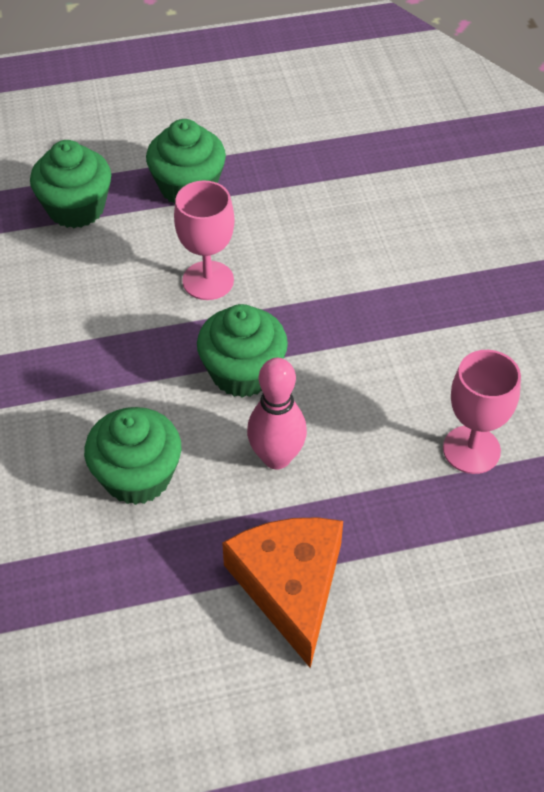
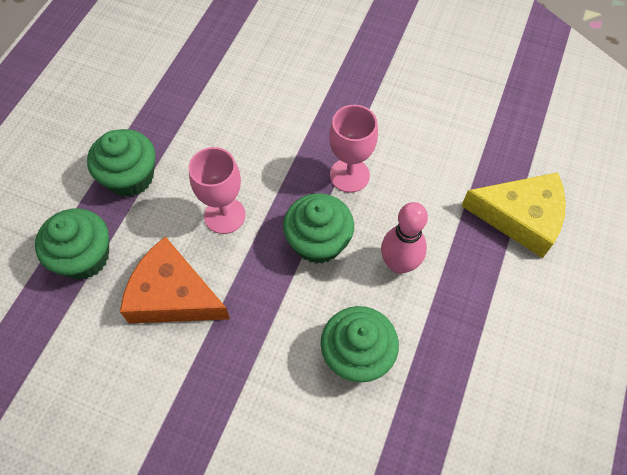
camera: 55 degrees left, 10 degrees up
orange cheese [222,517,343,668] -> orange cheese moved to [120,236,230,323]
pink goblet [443,350,521,474] -> pink goblet moved to [329,105,378,193]
none -> yellow cheese [461,172,566,258]

